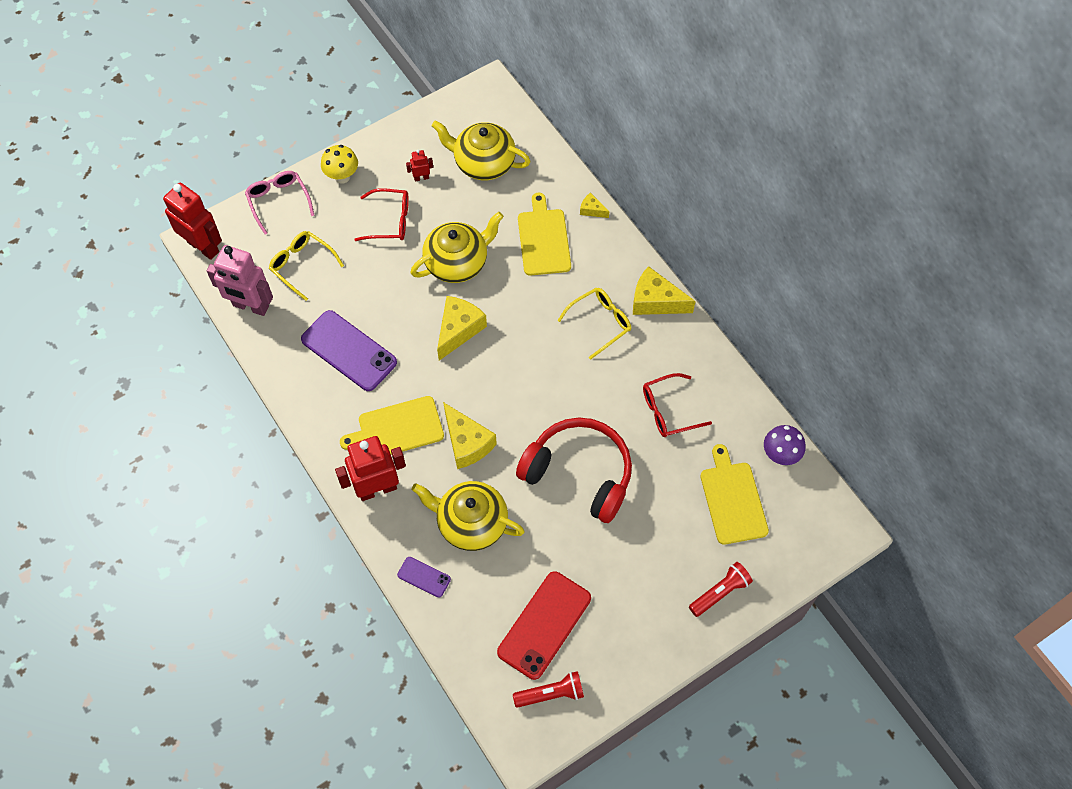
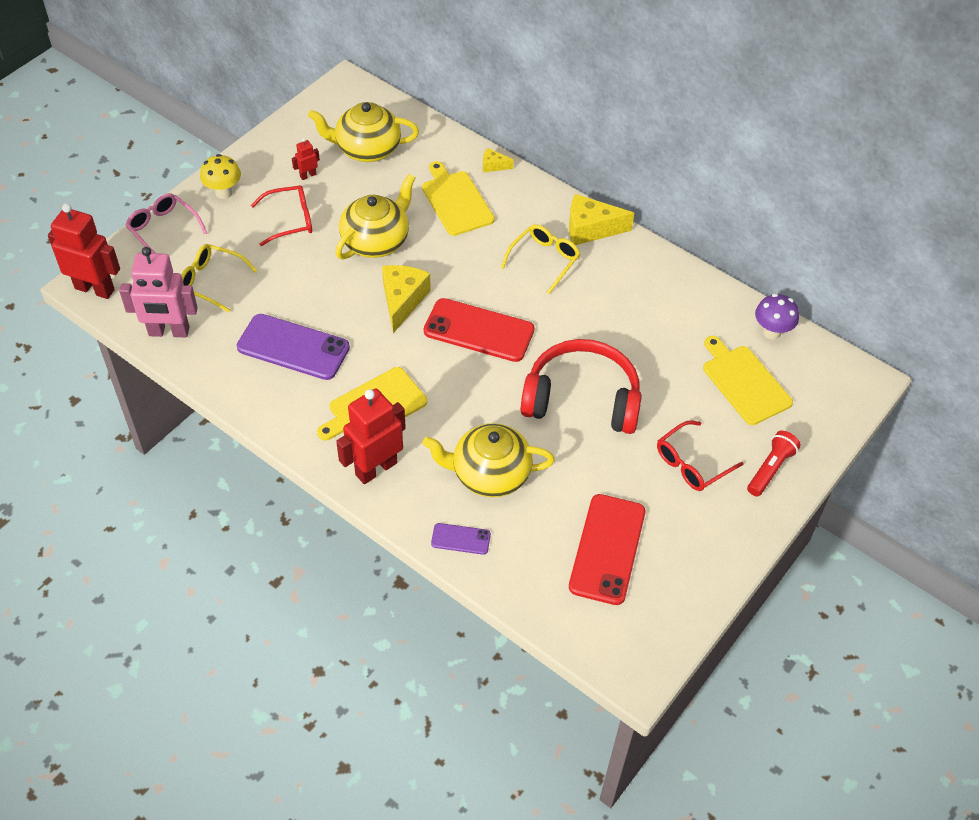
camera: 20 degrees left, 10 degrees down
yellow cheese [443,402,497,469] -> none
red flashlight [513,671,584,708] -> none
red glasses [643,373,712,437] -> red glasses moved to [657,420,743,491]
none -> red phone [424,298,535,362]

